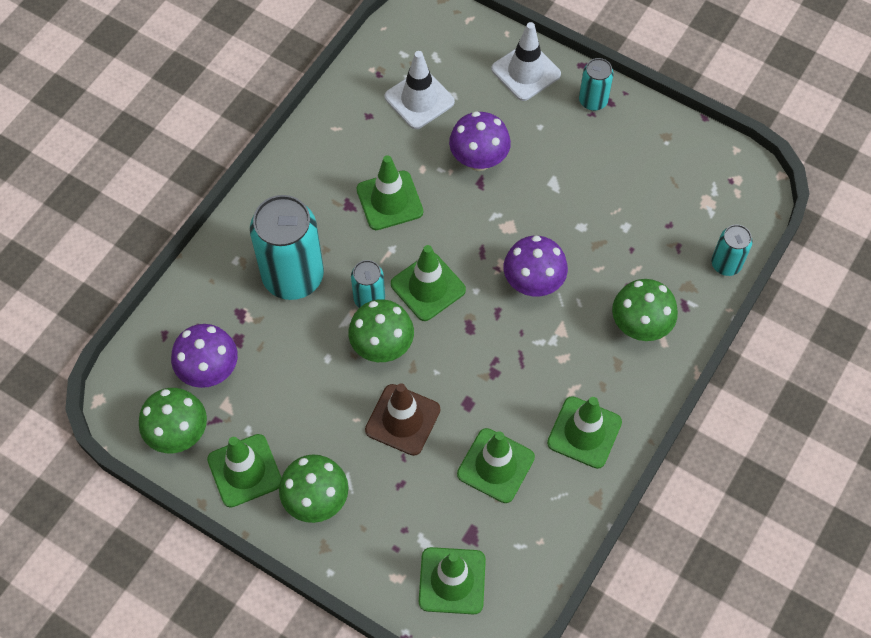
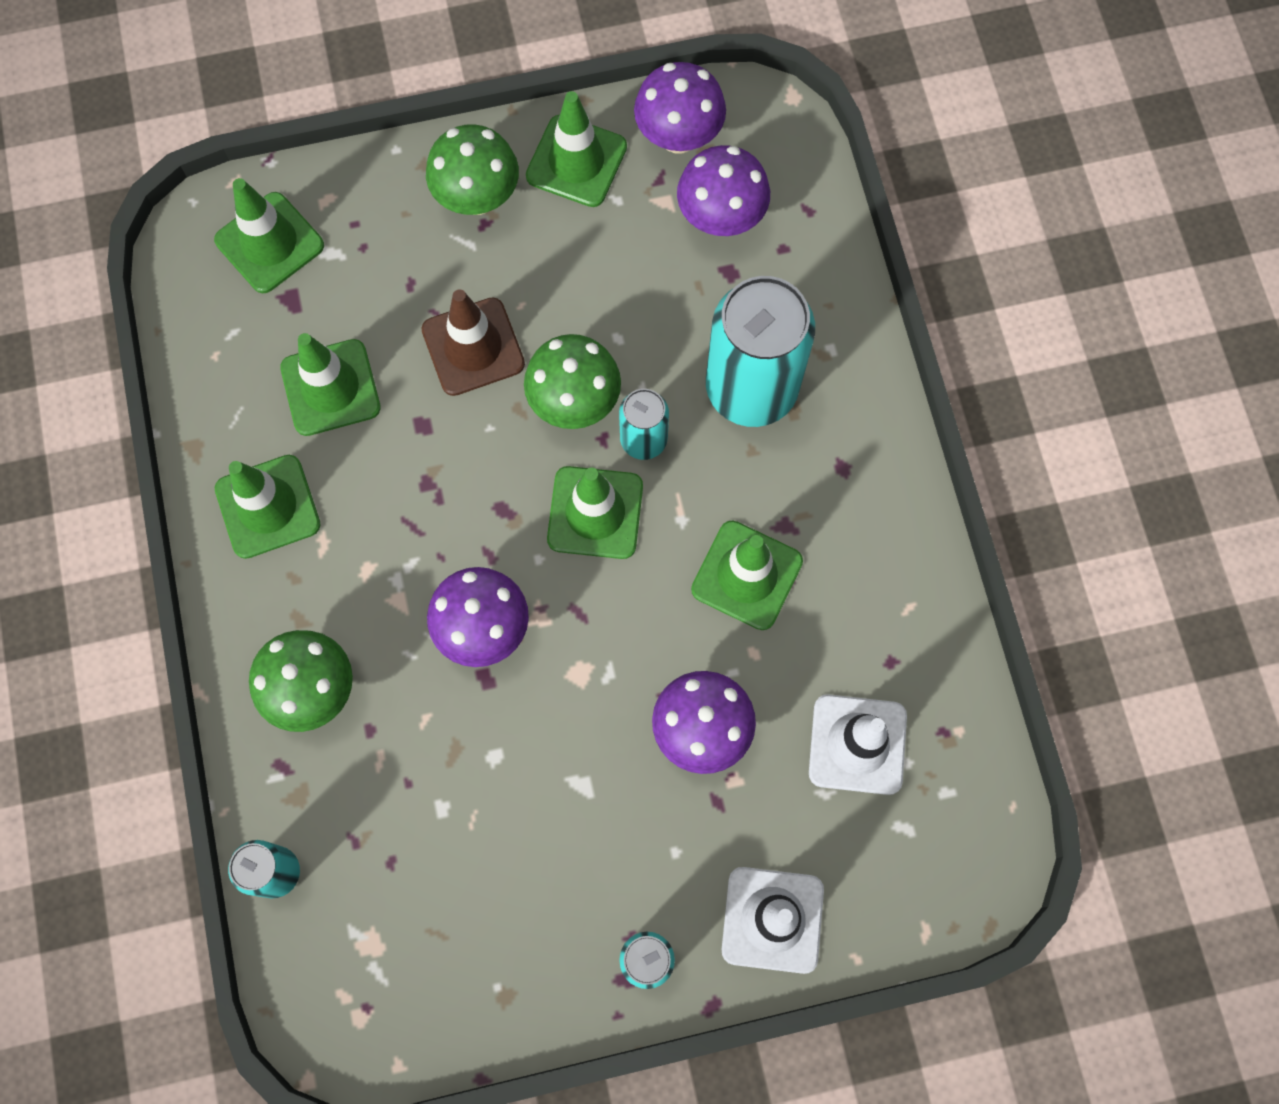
camera: 135 degrees right, 10 degrees up
green mushroom [139,388,207,453] -> purple mushroom [634,62,726,154]

